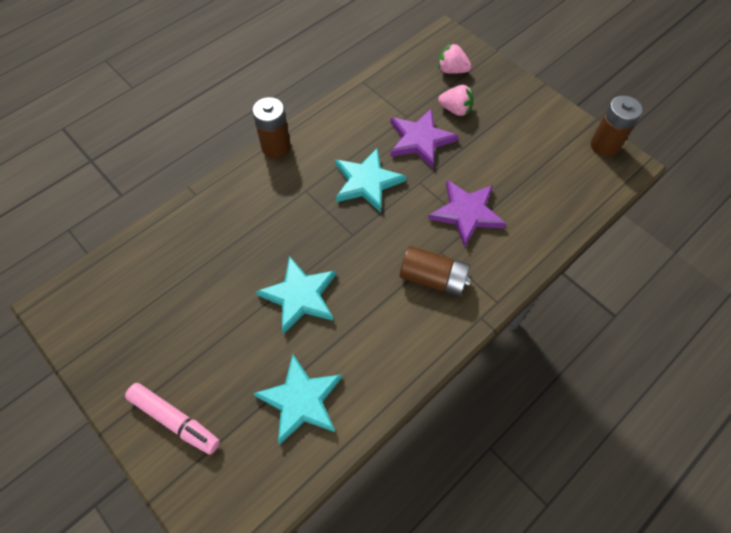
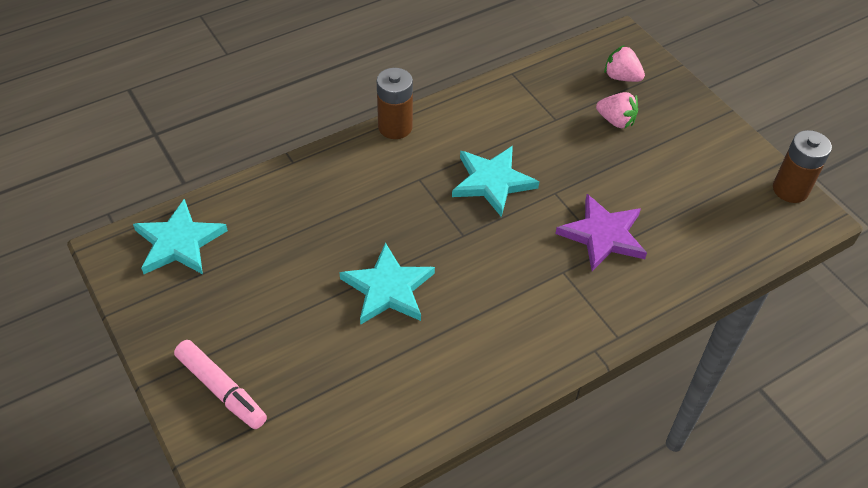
camera: 10 degrees right, 10 degrees down
turquoise star [253,354,342,445] -> turquoise star moved to [133,199,228,274]
purple star [390,108,459,169] -> none
brown battery [400,246,472,296] -> none

